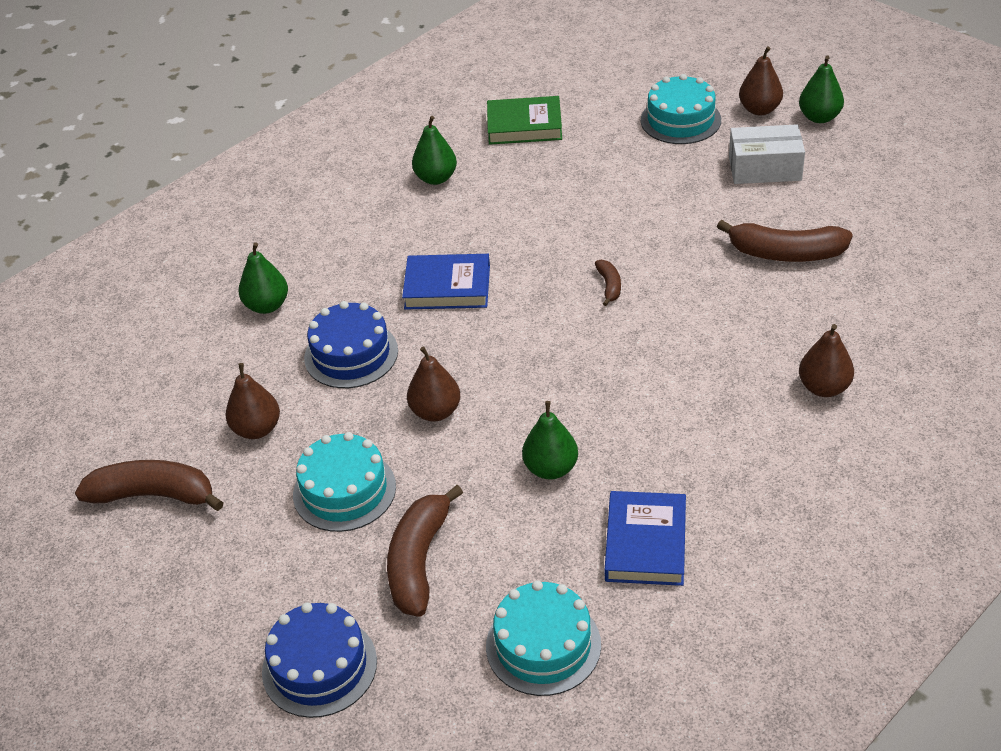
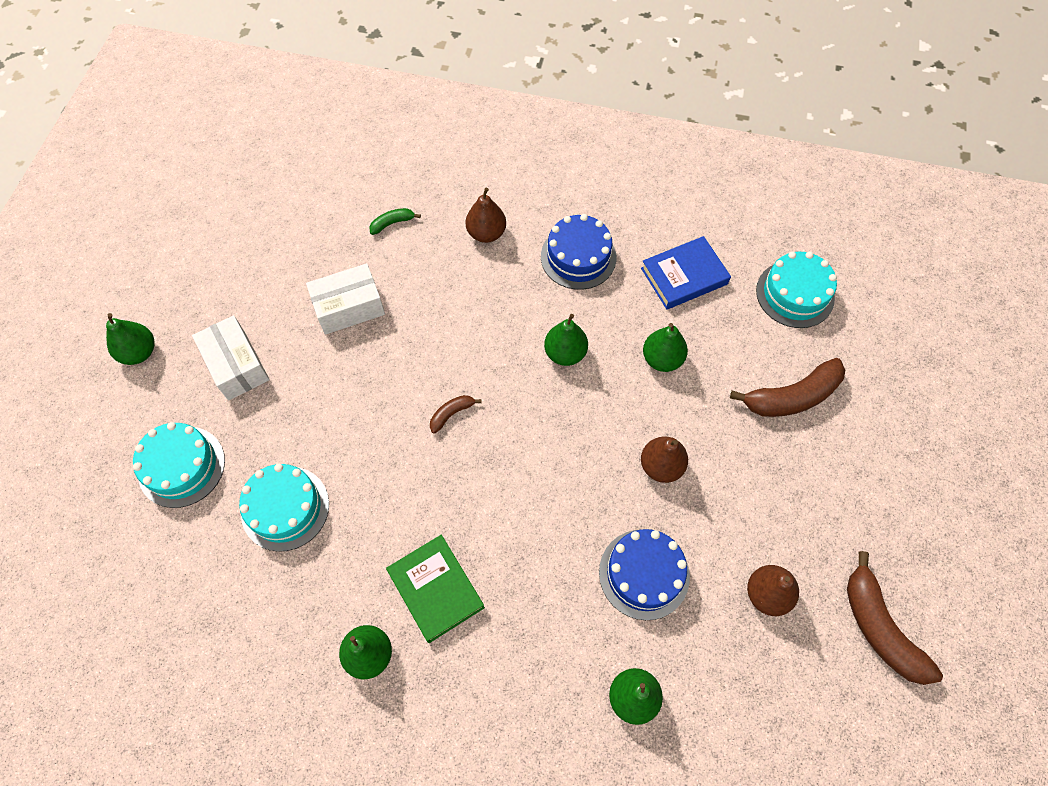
camera: 125 degrees left, 20 degrees up
blue cake [262,603,377,718] -> blue cake moved to [541,214,617,290]
turquoise cake [293,432,396,532] -> turquoise cake moved to [239,464,329,552]
blue book [402,254,490,310] -> none
green book [487,96,562,145] -> green book moved to [386,535,485,643]
brown banana [717,220,853,262] -> white box [306,263,385,335]
brown pear [739,47,783,115] -> none
none -> green banana [369,208,421,235]
none -> green pear [544,314,588,366]

